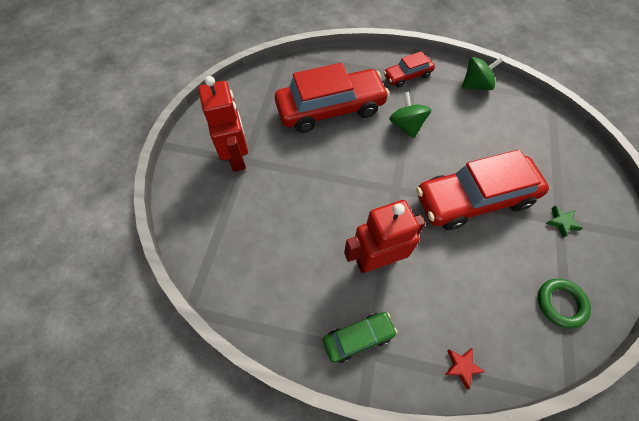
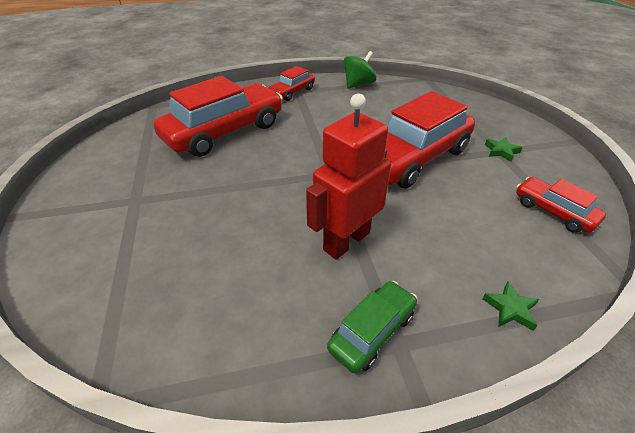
camera: 25 degrees left, 20 degrees down
red robot [198,76,248,172] -> none
green spinning top [389,92,431,138] -> none
red star [445,348,485,389] -> green star [483,282,539,331]
green ring [538,279,591,329] -> red car [516,177,606,233]

